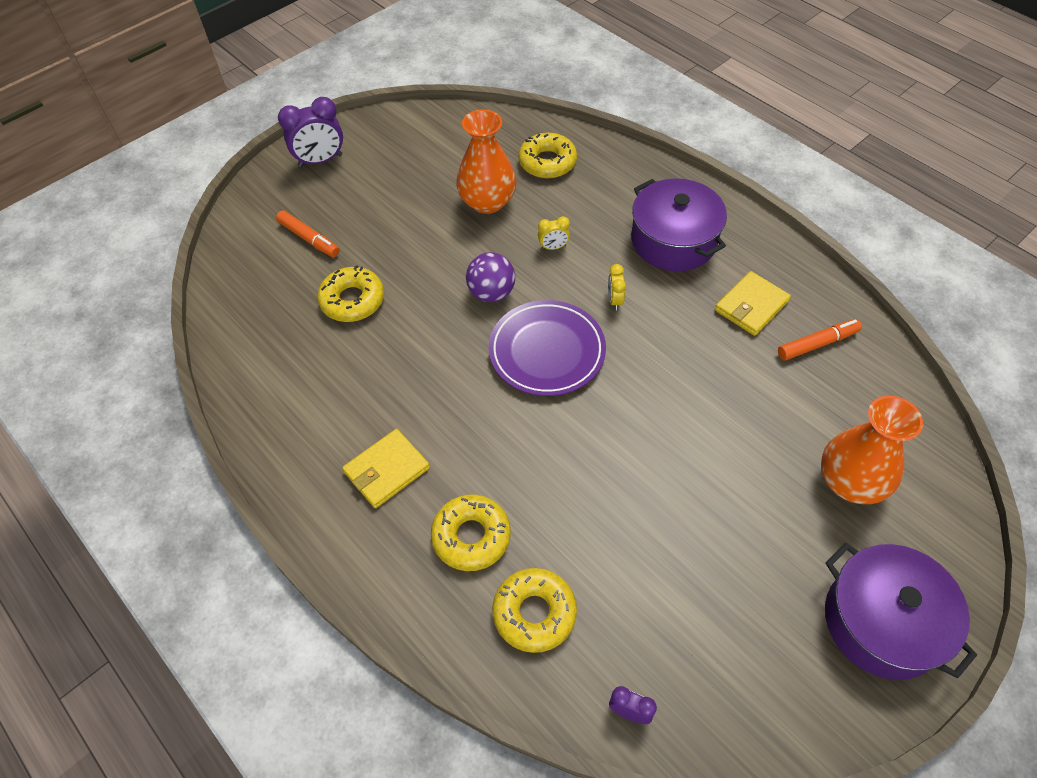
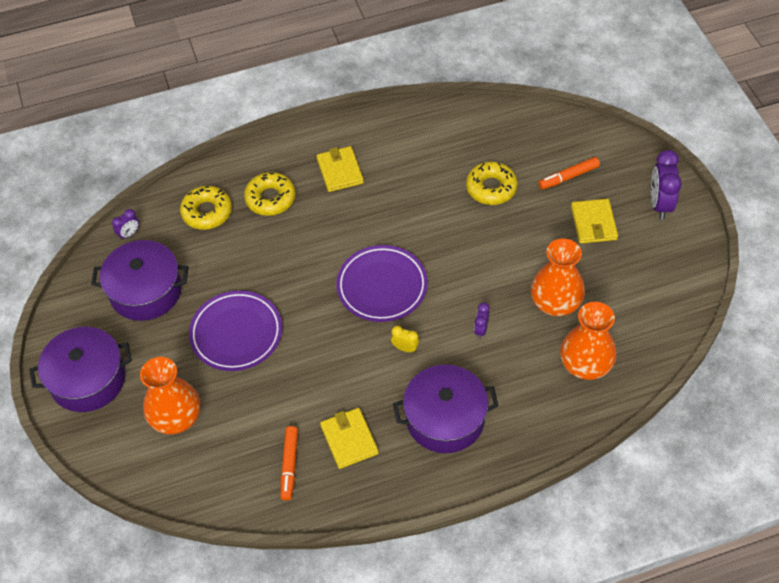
camera: 115 degrees right, 0 degrees up
purple ball [466,252,515,302] -> none
yellow donut [518,133,577,179] -> orange vase [560,302,617,380]
yellow clock [538,216,570,250] -> purple clock [474,303,490,339]
none -> purple pot [91,240,188,321]
none -> purple plate [189,290,282,371]
none -> yellow wallet [571,199,618,244]

